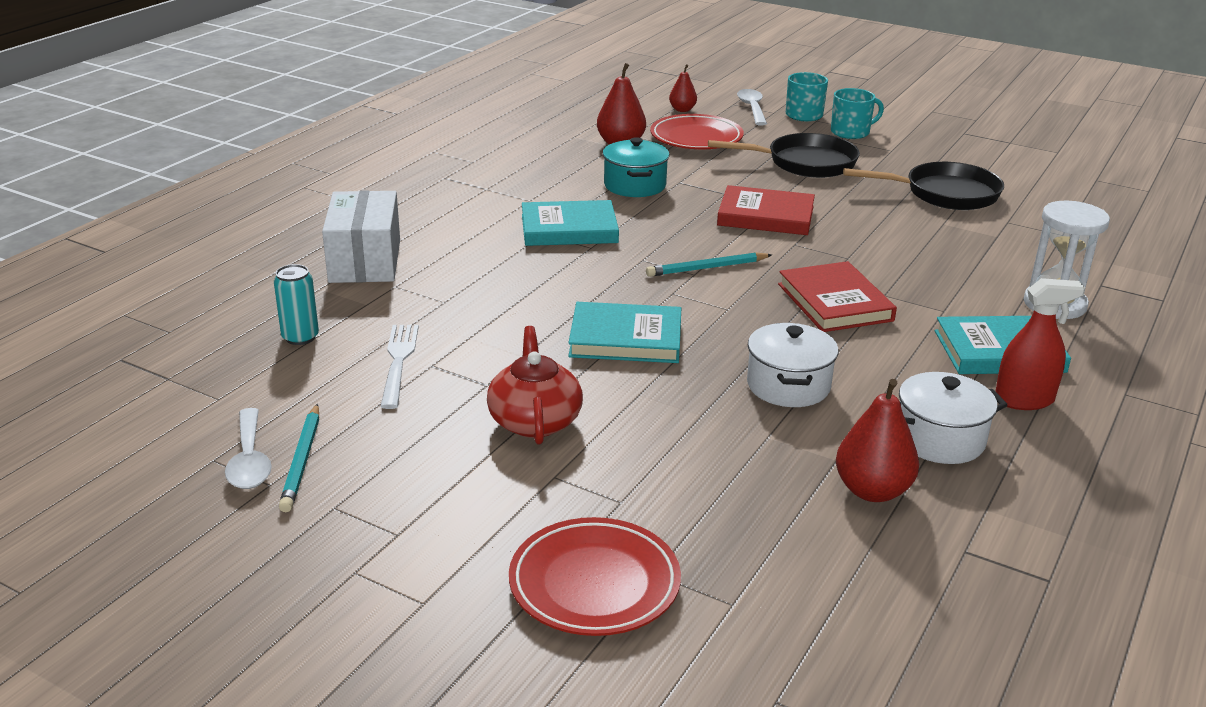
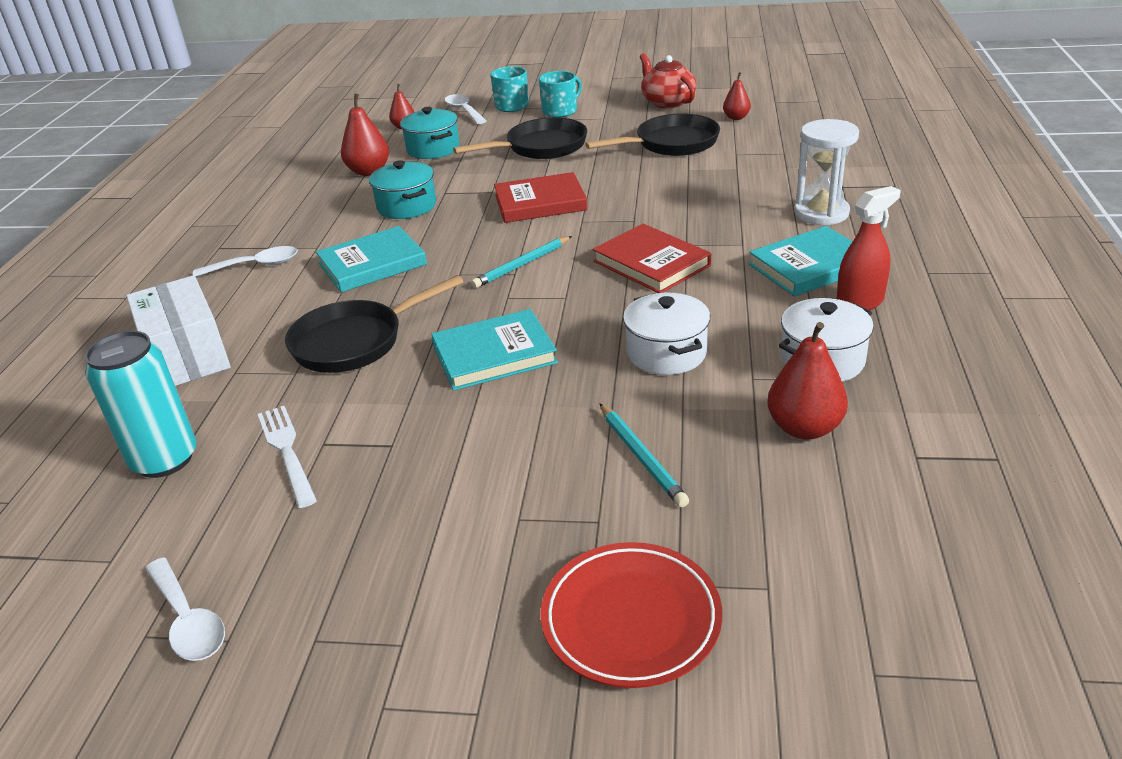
camera: 20 degrees left, 5 degrees up
turquoise can [274,264,319,345] -> turquoise can [85,331,196,478], size x1.68
turquoise pencil [279,404,319,512] -> turquoise pencil moved to [600,404,689,507]
red teapot [487,326,583,445] -> red teapot moved to [640,53,696,108]
red plate [650,114,744,149] -> turquoise pot [400,107,459,159]
none -> white spoon [193,246,298,277]
none -> black pan [285,275,463,373]
none -> red pear [723,72,751,120]

